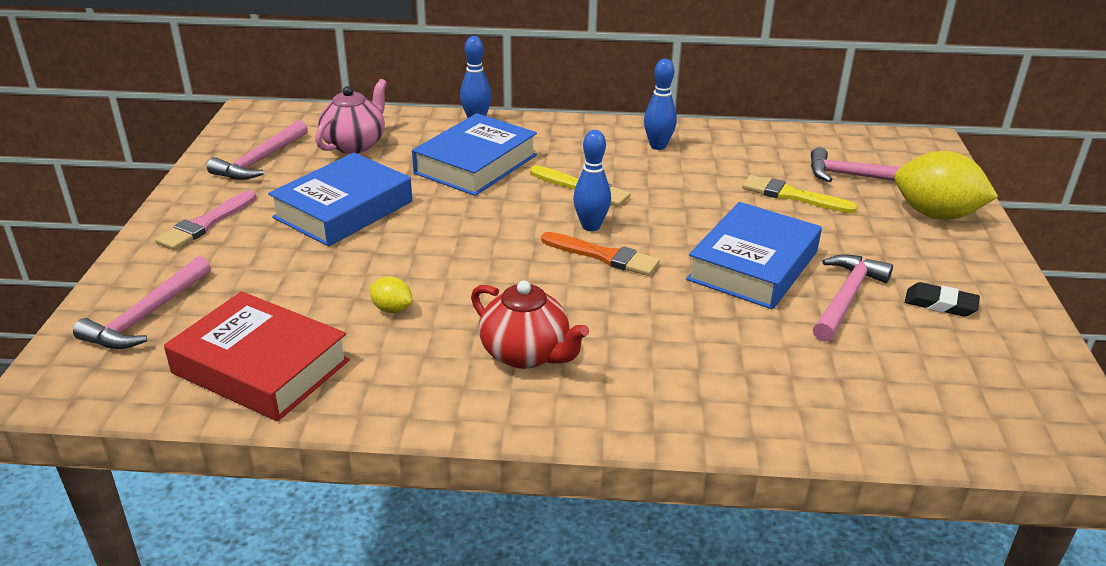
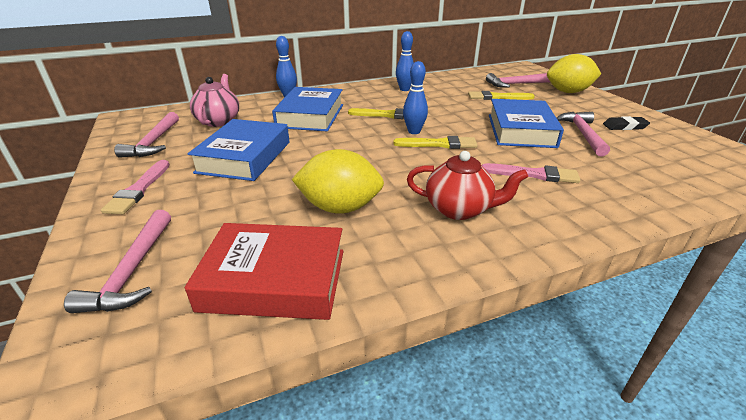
camera: 25 degrees left, 0 degrees up
yellow lemon [370,277,413,313] -> yellow lemon [292,149,384,214], size x2.19
orange brush [541,232,660,276] -> yellow brush [393,136,478,149]
none -> pink brush [482,163,580,183]

